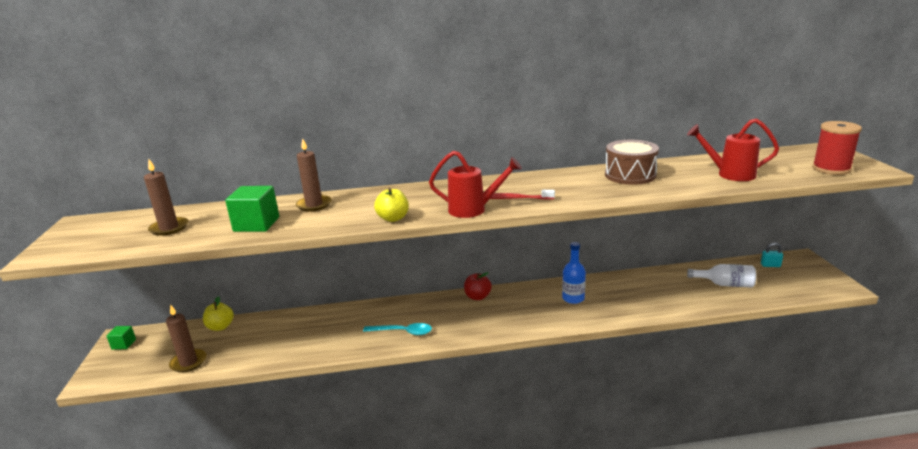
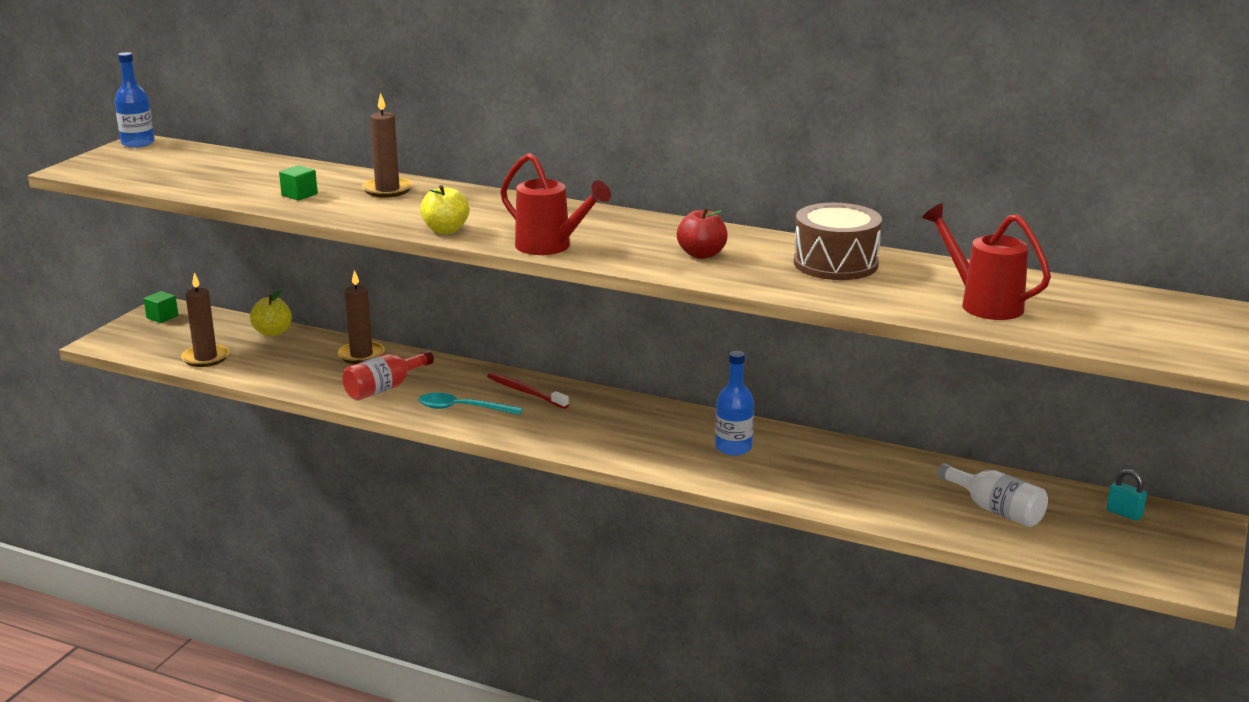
camera: 30 degrees right, 0 degrees up
brown candle [144,159,188,236] -> brown candle moved to [338,270,385,364]
green cube [225,186,279,232] -> green cube [279,165,318,201], size x0.54
turquoise spoon [363,323,432,335] -> turquoise spoon turned 150 degrees clockwise [418,393,523,415]
red apple [464,272,492,300] -> red apple moved to [677,207,728,259]
red toothbrush [490,190,555,200] -> red toothbrush moved to [487,373,569,409]
red spool [812,121,862,175] -> none
none -> blue bottle [115,52,155,148]
none -> red bottle [342,351,434,401]

